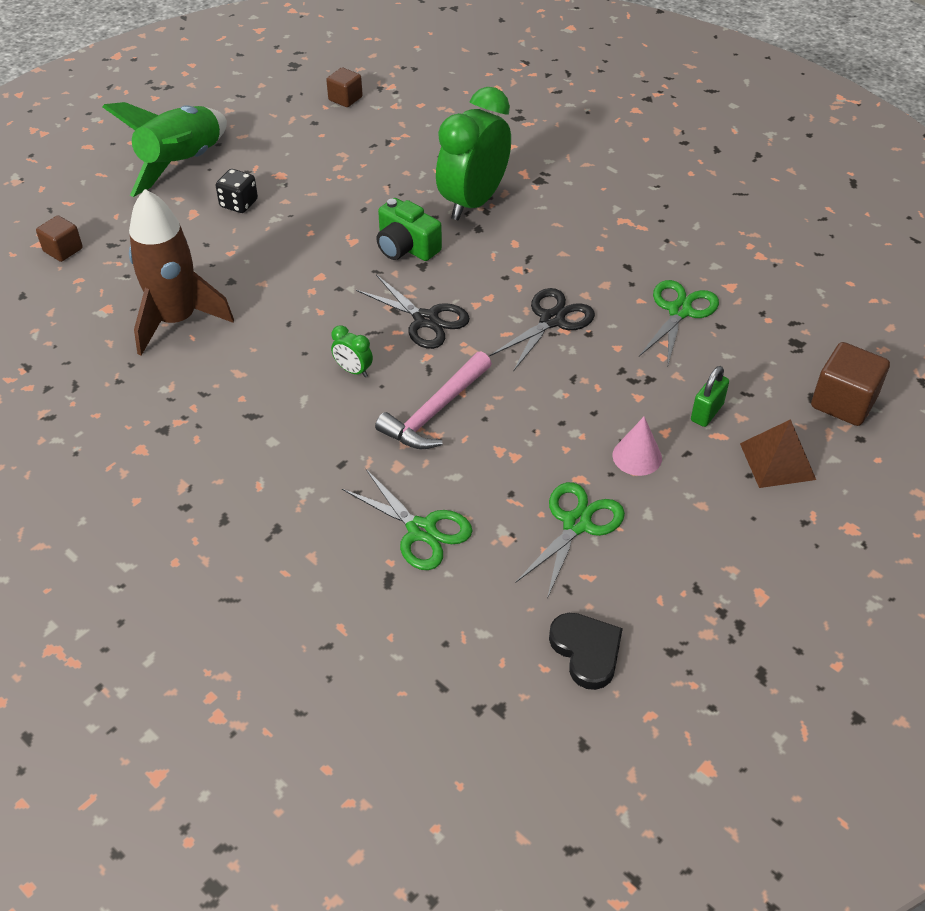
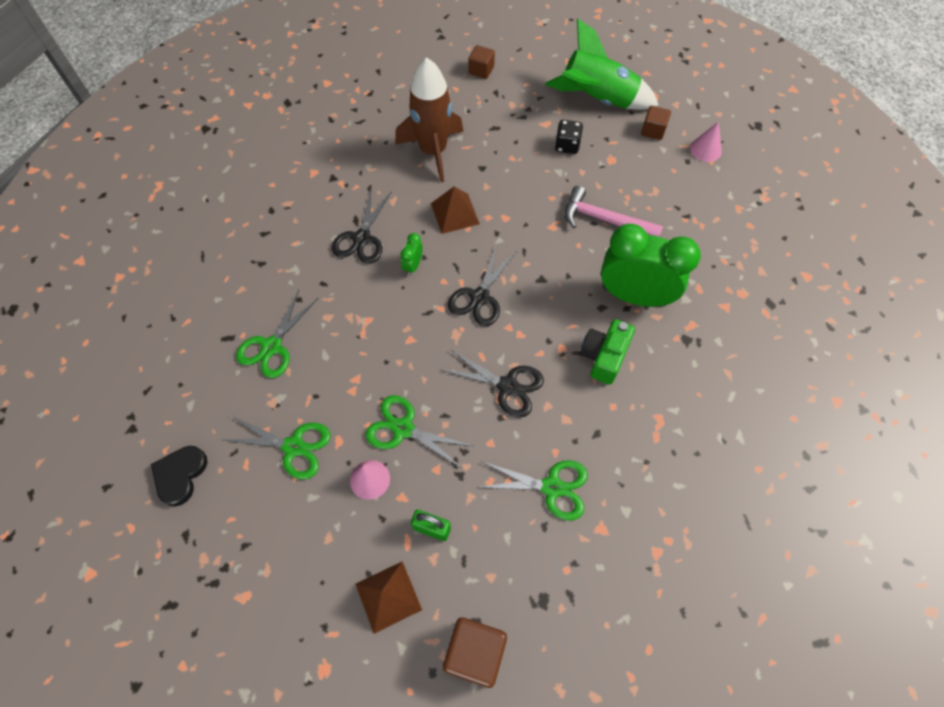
camera: 75 degrees right, 15 degrees up
brown cube [326,68,363,107] -> brown cube moved to [641,106,671,140]
pink hammer [375,352,492,449] -> pink hammer moved to [565,186,663,237]
green camera [376,198,442,261] -> green camera moved to [580,319,635,385]
black heart [549,613,623,690] -> black heart turned 150 degrees clockwise [151,446,207,506]
none -> black scissors [332,190,392,264]
none -> green scissors [366,395,473,469]
none -> brown pyramid [431,186,480,234]
none -> pink cone [690,121,722,162]

